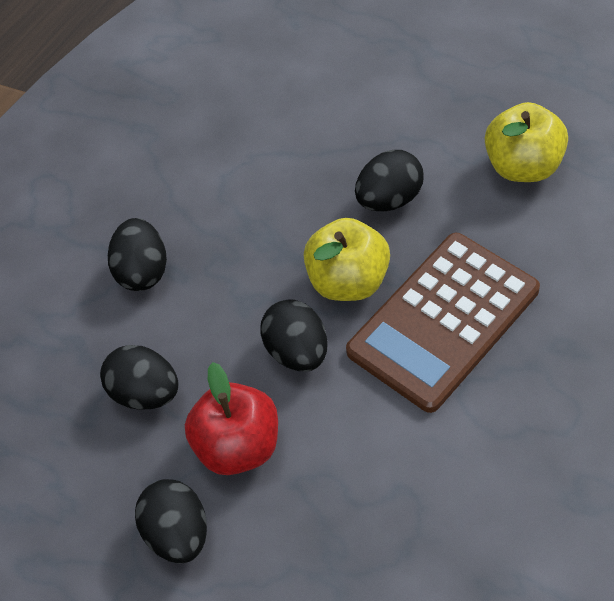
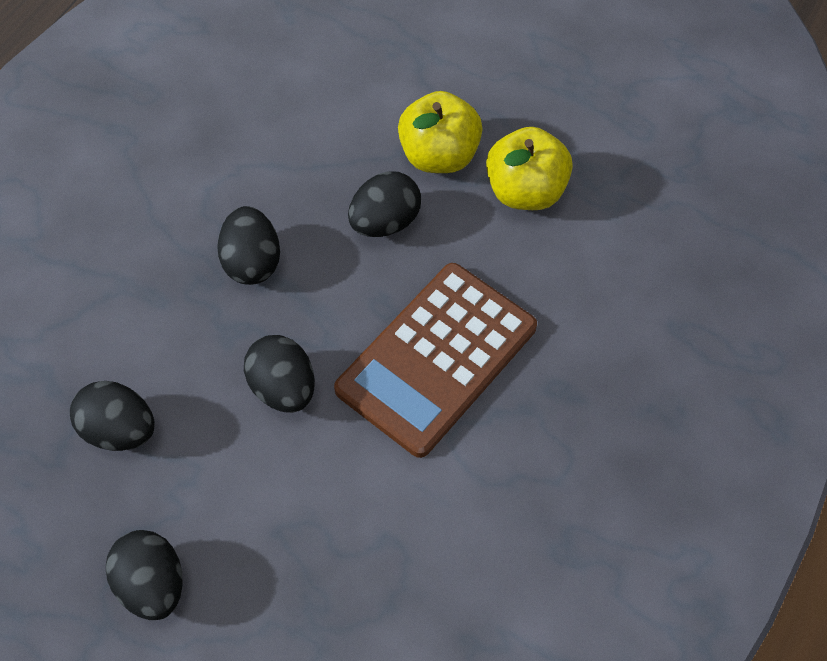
camera: 10 degrees left, 5 degrees up
black egg [108,218,167,291] -> black egg moved to [217,206,280,285]
red apple [185,362,278,475] -> none
yellow apple [304,218,390,301] -> yellow apple moved to [398,91,483,173]

